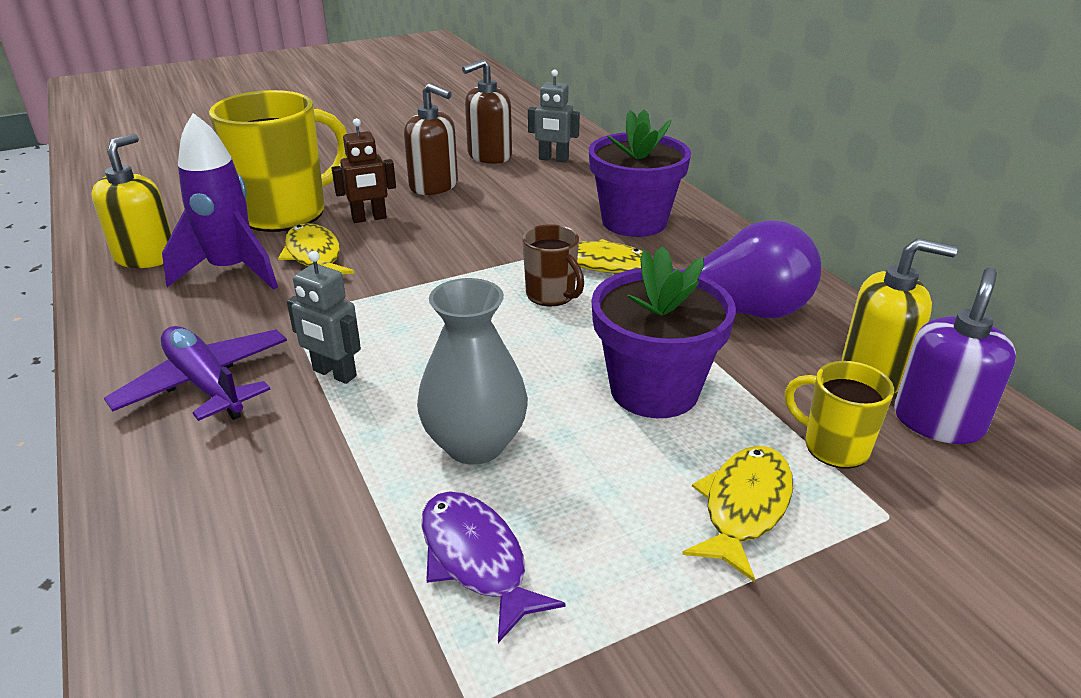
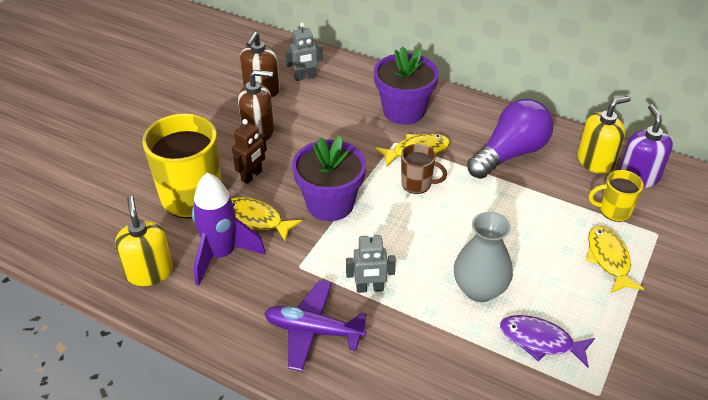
camera: 35 degrees left, 10 degrees up
purple flower pot [591,246,736,418] -> purple flower pot moved to [292,136,366,221]

